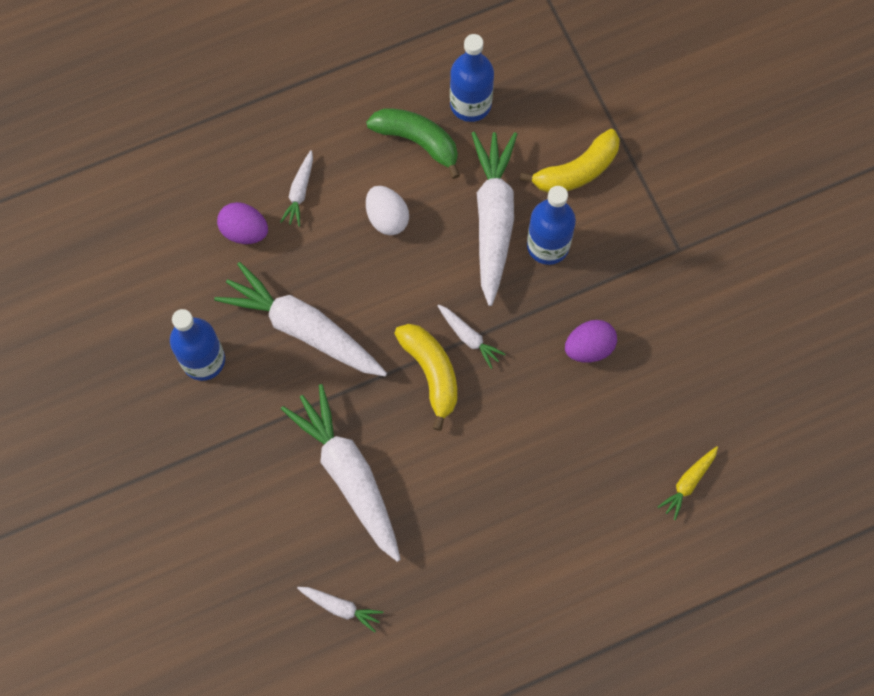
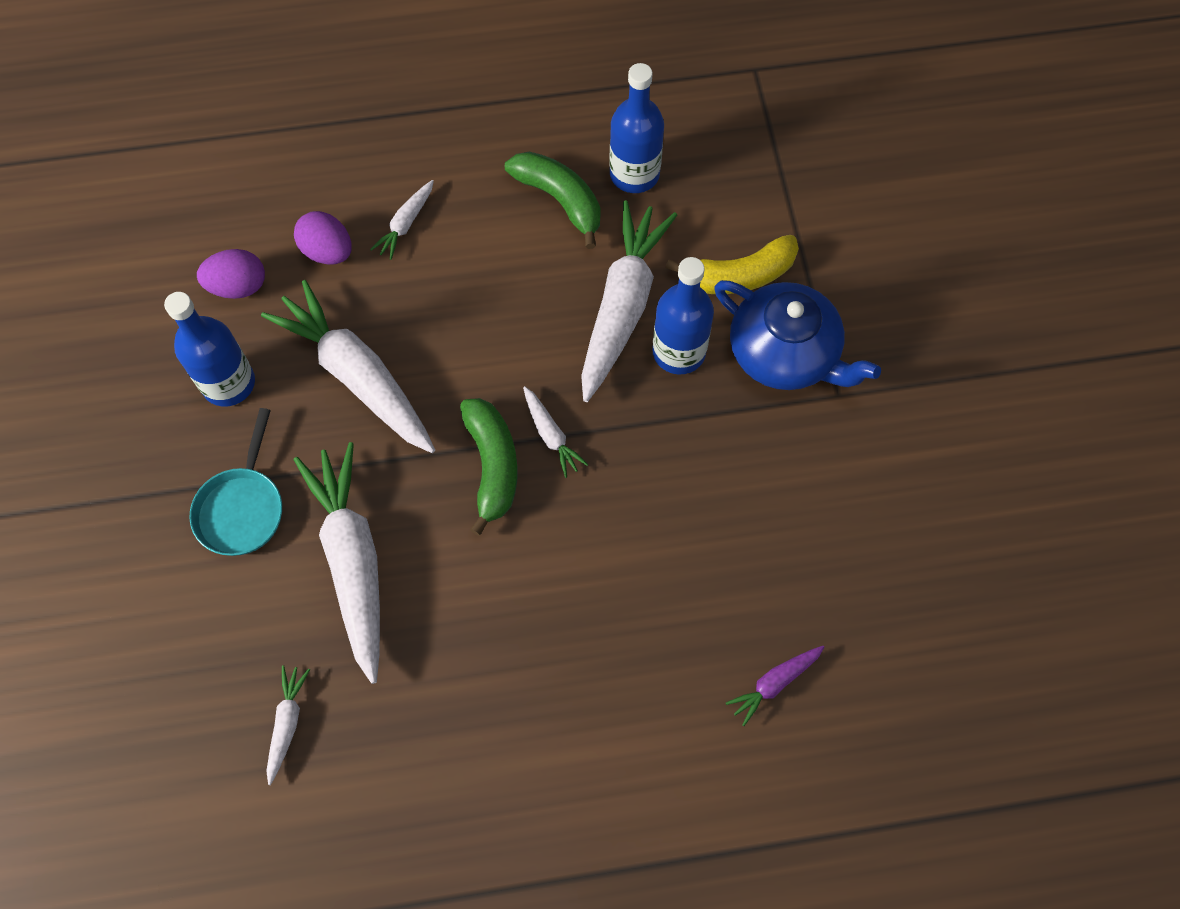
camera: 15 degrees right, 5 degrees down
white carrot [297,587,383,633] -> white carrot turned 120 degrees counterclockwise [266,665,310,785]
white egg [366,186,409,235] -> none
yellow banana [394,324,457,431] -> green banana [460,398,518,536]
purple egg [565,320,617,363] -> purple egg moved to [197,249,265,299]
yellow carrot [658,446,718,520] -> purple carrot [726,646,824,726]
none -> turquoise pan [189,408,282,556]
none -> blue teapot [714,280,881,390]

